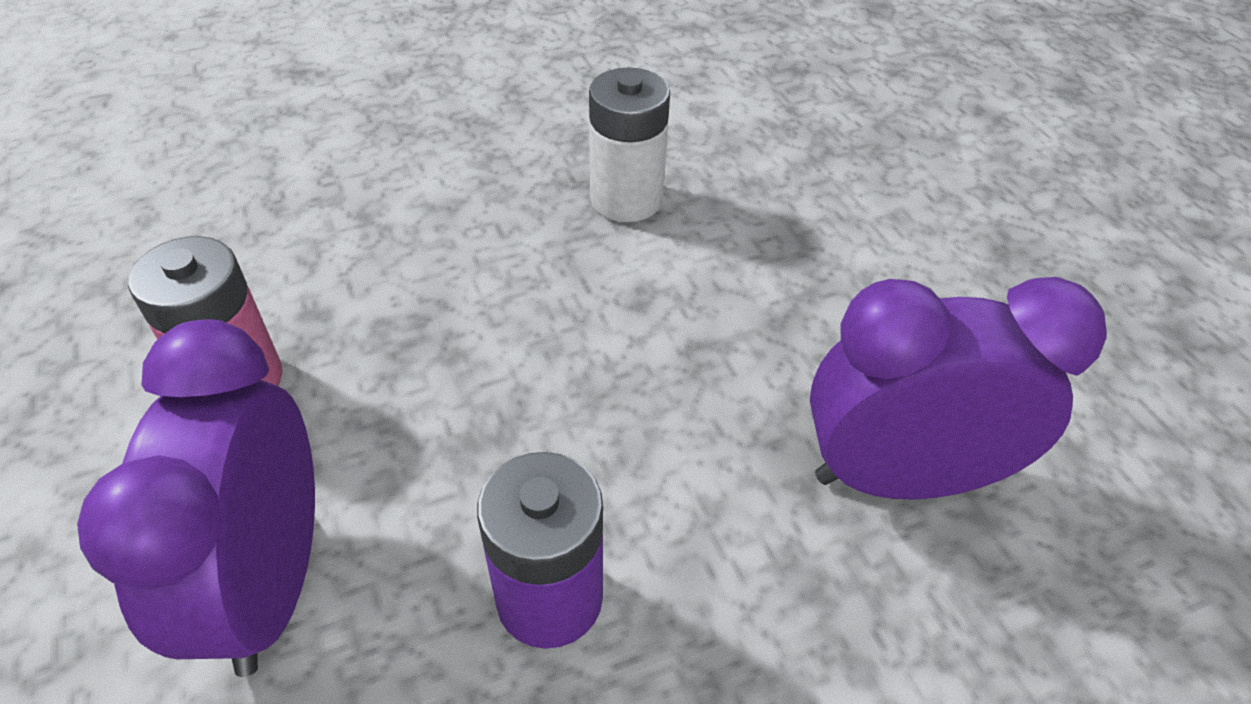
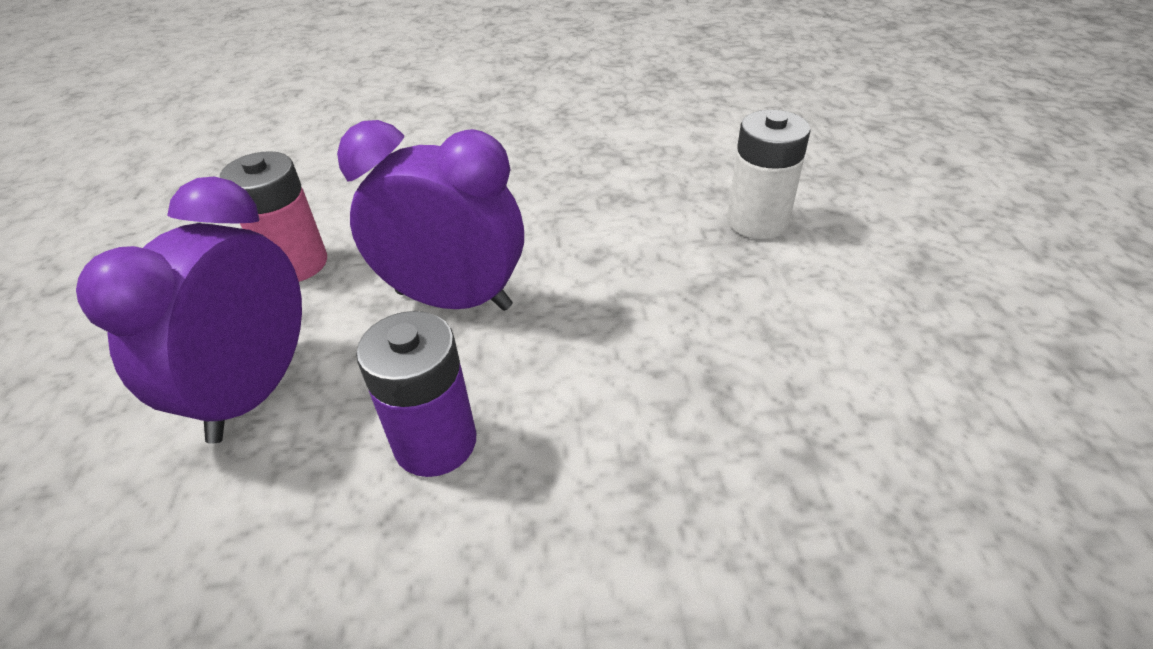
camera: 20 degrees right, 5 degrees down
white battery [589,68,670,222] -> white battery moved to [727,110,811,239]
purple clock [810,277,1106,500] -> purple clock moved to [337,120,524,311]

